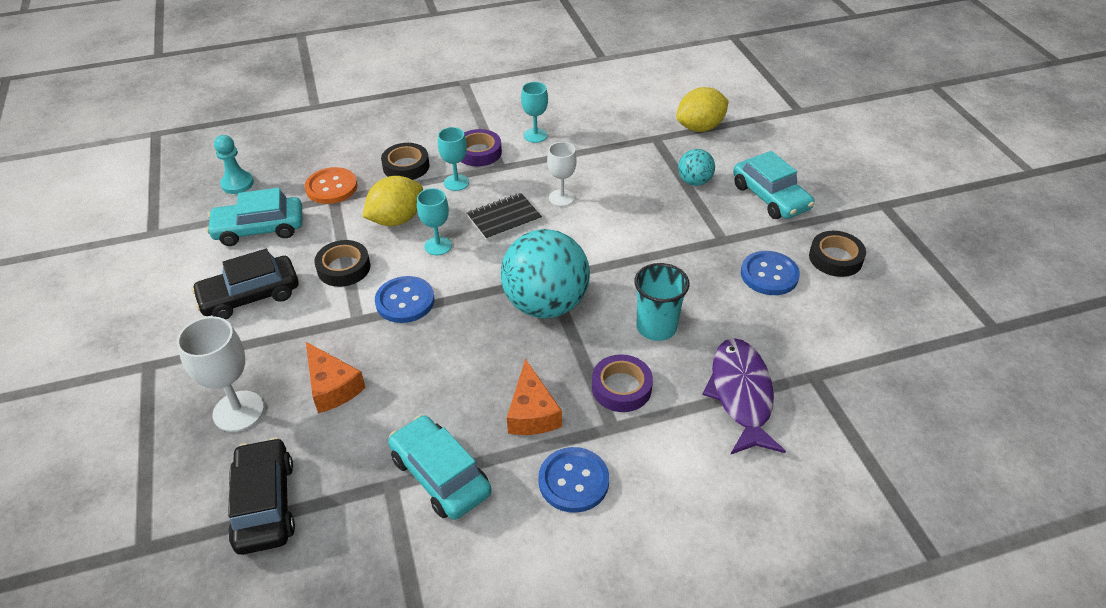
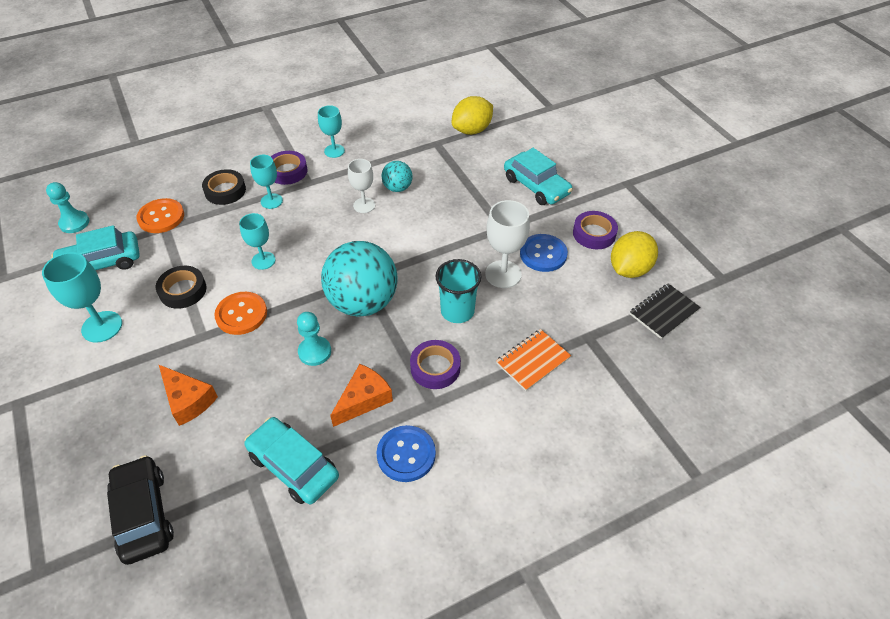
camera: 10 degrees left, 5 degrees up
white goblet [177,316,264,432] -> white goblet moved to [485,200,530,288]
black car [192,249,298,320] -> turquoise goblet [42,252,122,343]
yellow lemon [362,176,423,226] -> yellow lemon moved to [611,231,658,278]
blue button [375,276,435,323] -> orange button [214,292,267,335]
black notebook [467,193,542,241] -> black notebook moved to [630,284,701,339]
orange cheese [507,359,562,435] -> orange cheese turned 120 degrees counterclockwise [330,364,393,427]
turquoise ball [678,149,715,186] -> turquoise ball moved to [382,161,413,192]
purple fish [702,338,786,454] -> orange notebook [496,329,571,391]
black tape [809,231,866,277] -> purple tape [573,211,618,249]
none -> turquoise pawn [297,312,331,366]

